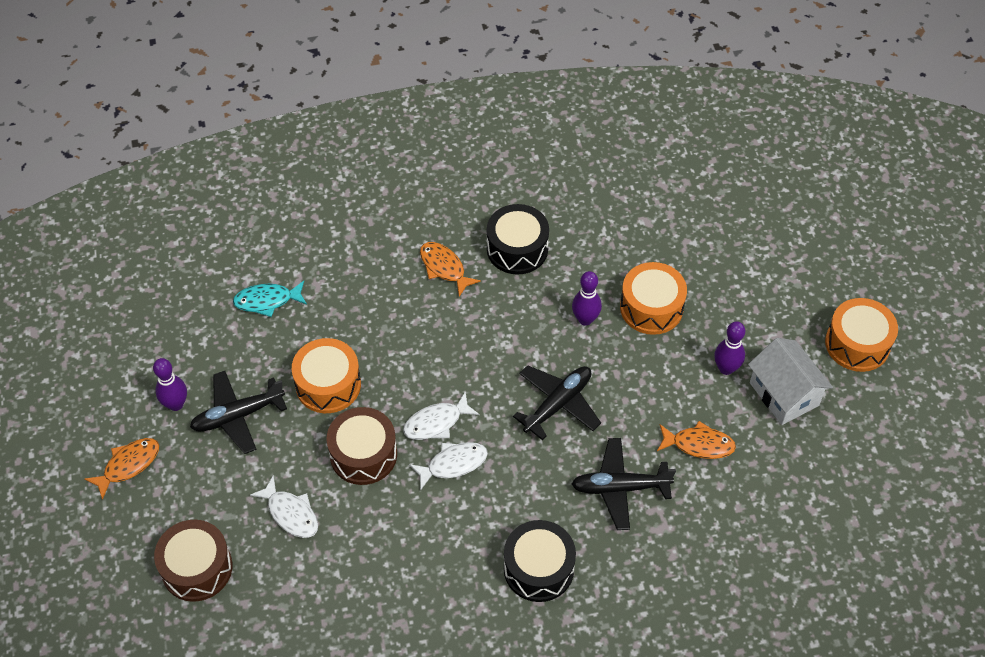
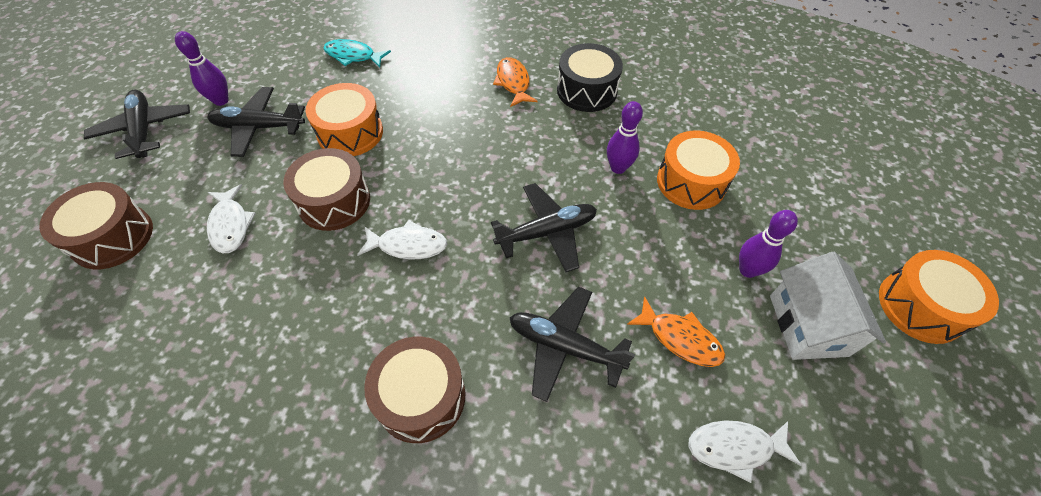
camera: 25 degrees right, 0 degrees up
orange fish [85,438,159,500] -> black plane [84,90,190,159]
white fish [403,392,479,440] -> white fish moved to [688,420,802,483]
black drum [504,520,576,602] -> brown drum [364,337,466,443]

